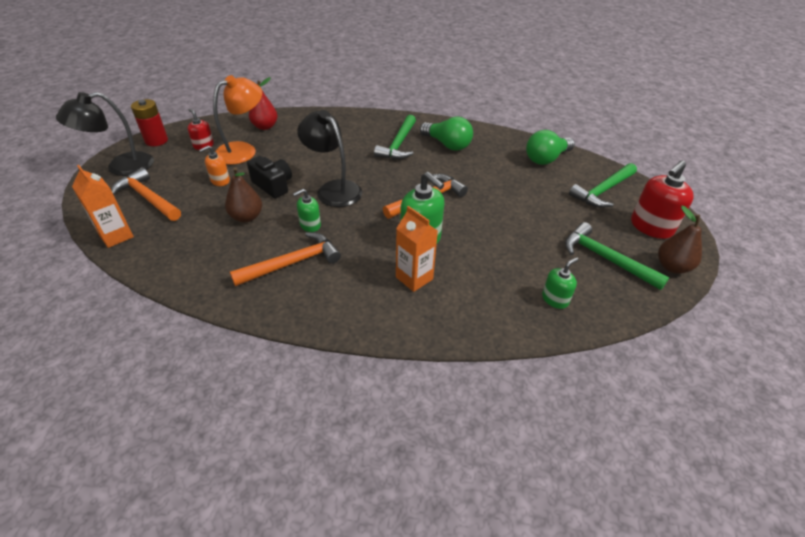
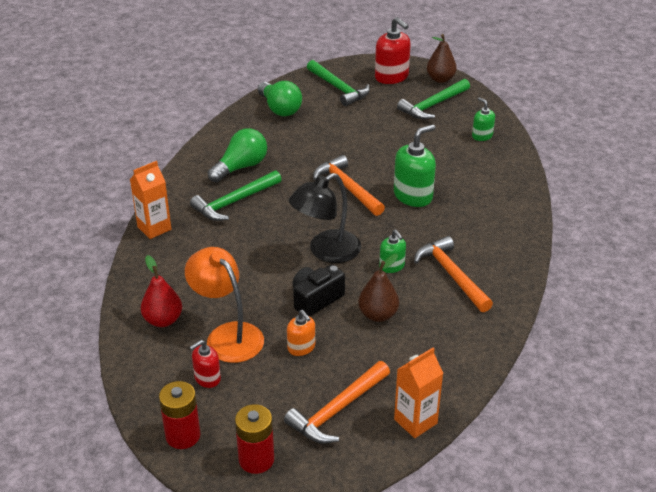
camera: 85 degrees left, 5 degrees down
black lamp [56,92,154,176] -> red battery [235,404,274,474]
green hammer [374,115,416,159] -> green hammer turned 120 degrees clockwise [190,170,282,221]
orange carton [396,206,438,292] -> orange carton moved to [130,161,171,239]

